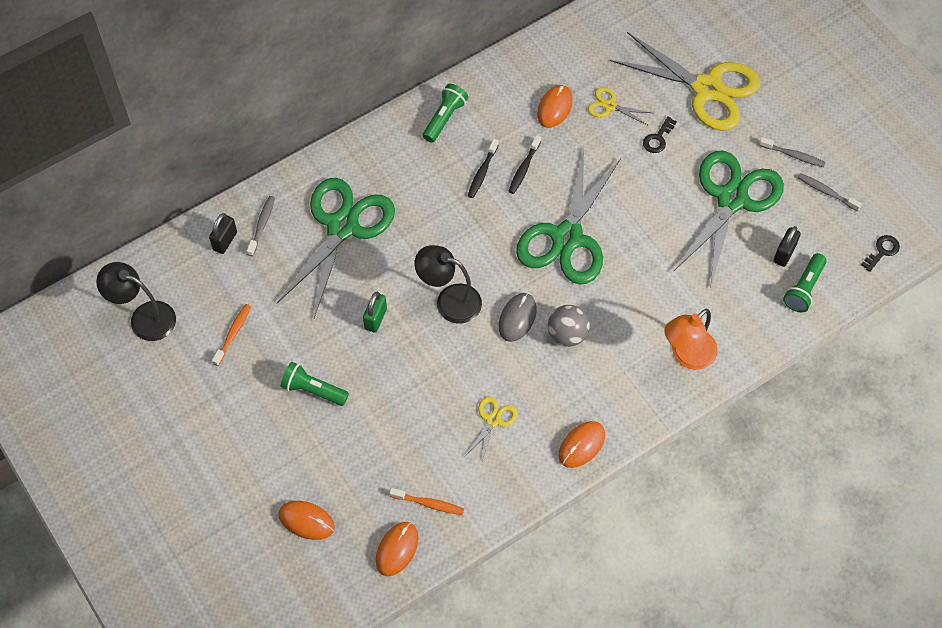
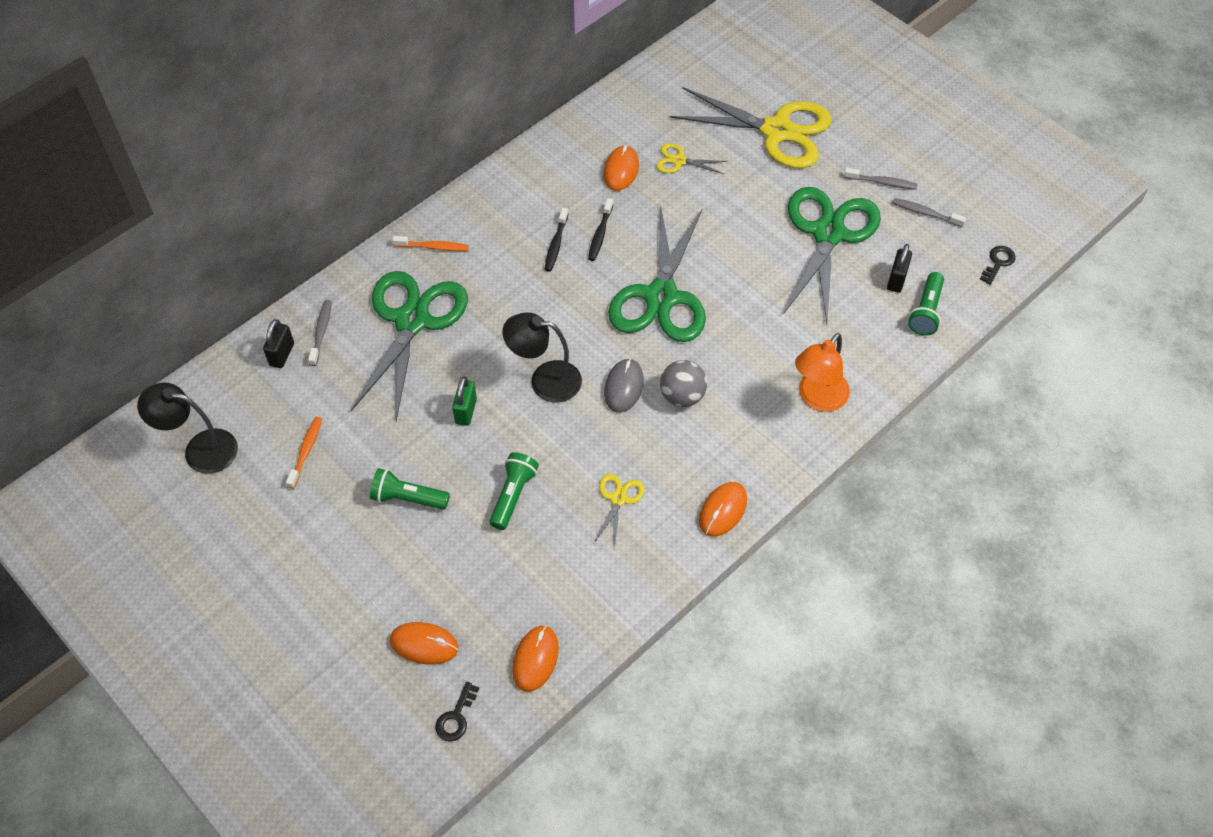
camera: 10 degrees left, 5 degrees down
orange toothbrush [390,488,464,515] -> orange toothbrush moved to [392,236,469,251]
green flashlight [423,84,468,143] -> green flashlight moved to [490,452,539,530]
black key [643,117,677,153] -> black key moved to [436,682,479,742]

